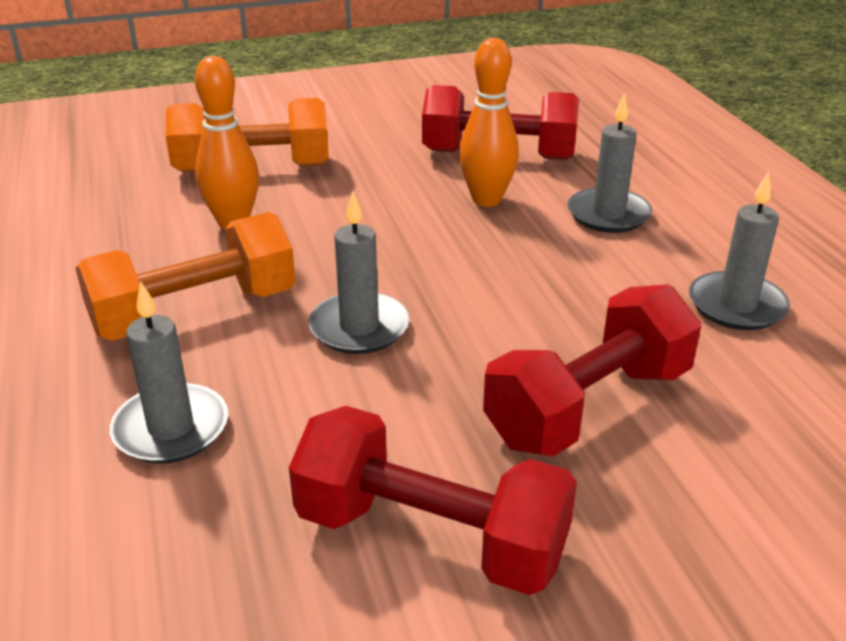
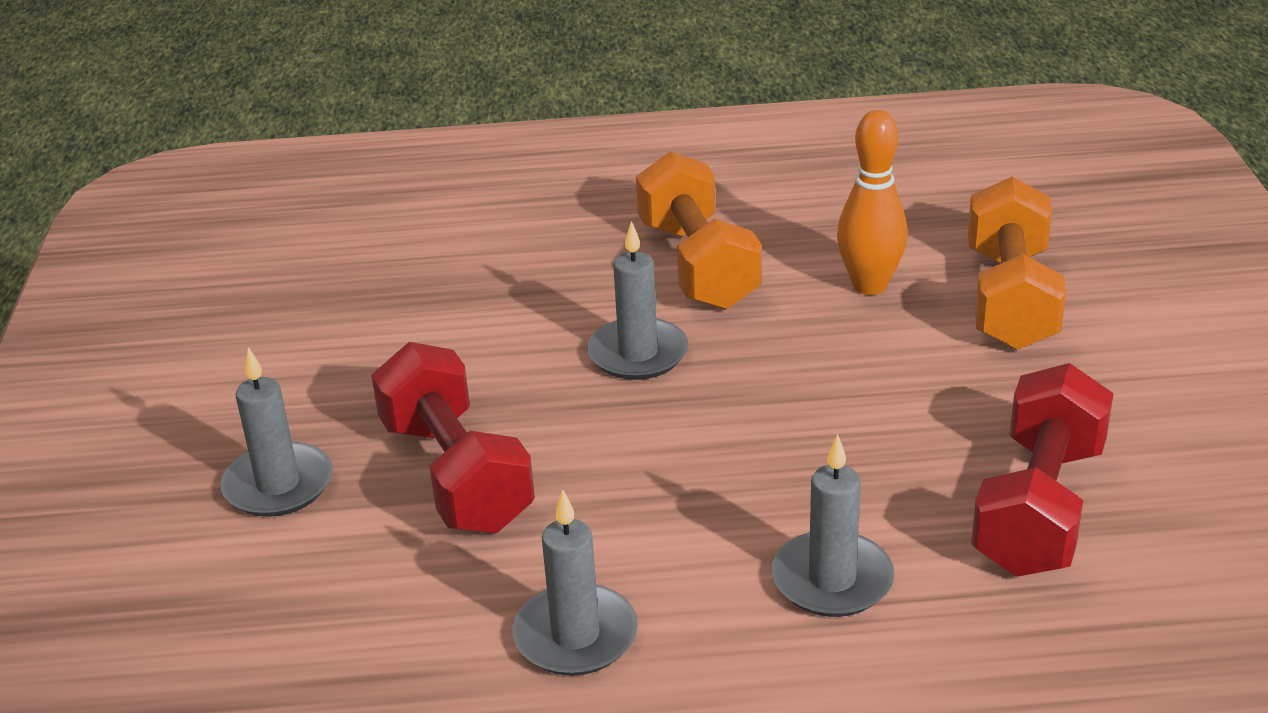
camera: 105 degrees right, 0 degrees up
grey candle [110,282,228,464] -> grey candle moved to [221,347,333,517]
red dumbbell [289,406,577,595] -> none
orange bowling pin [459,38,519,207] -> none

